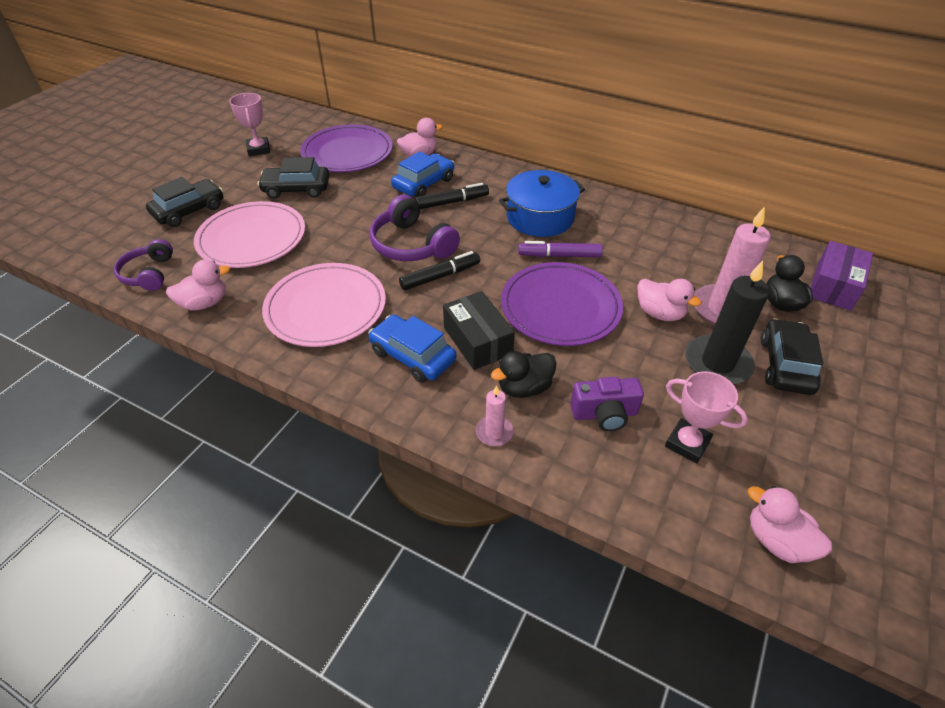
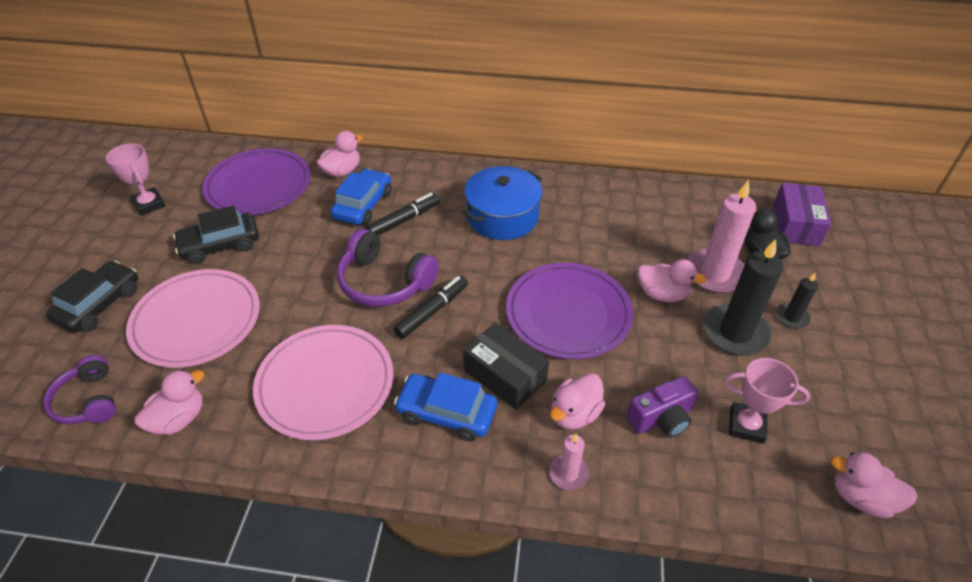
camera: 20 degrees left, 0 degrees up
black duck [491,351,556,398] -> pink duck [550,373,605,430]
purple marker [518,241,603,258] -> none
black car [761,318,823,395] -> black candle [776,273,818,329]

